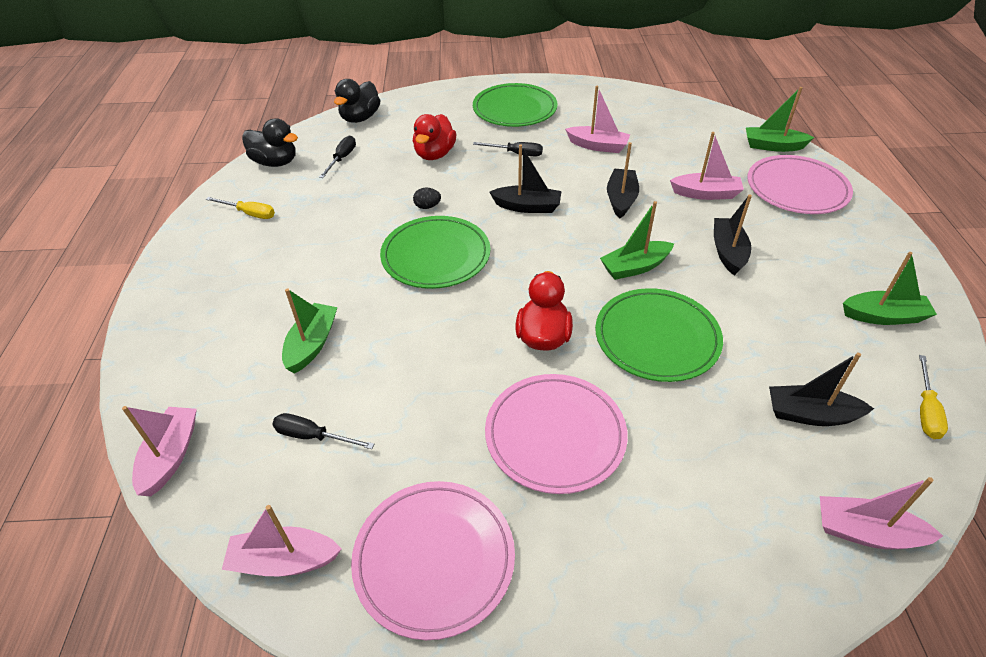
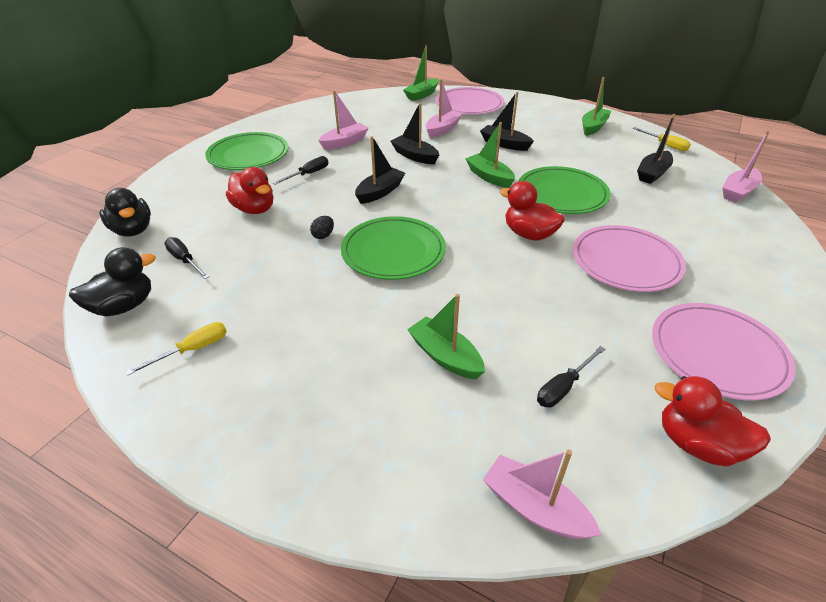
camera: 60 degrees left, 5 degrees down
pink boat [222,505,341,576] -> red duck [654,376,771,466]
green boat [600,201,674,280] -> green boat turned 135 degrees clockwise [465,122,515,188]

